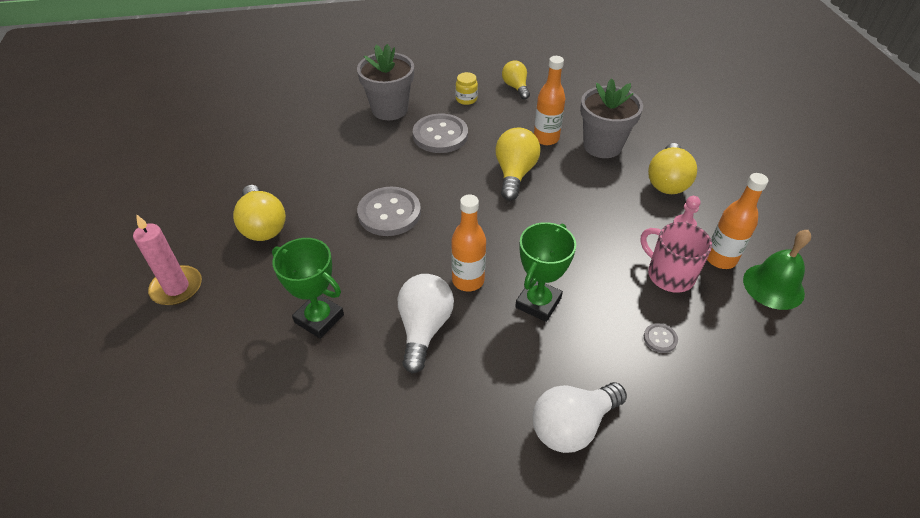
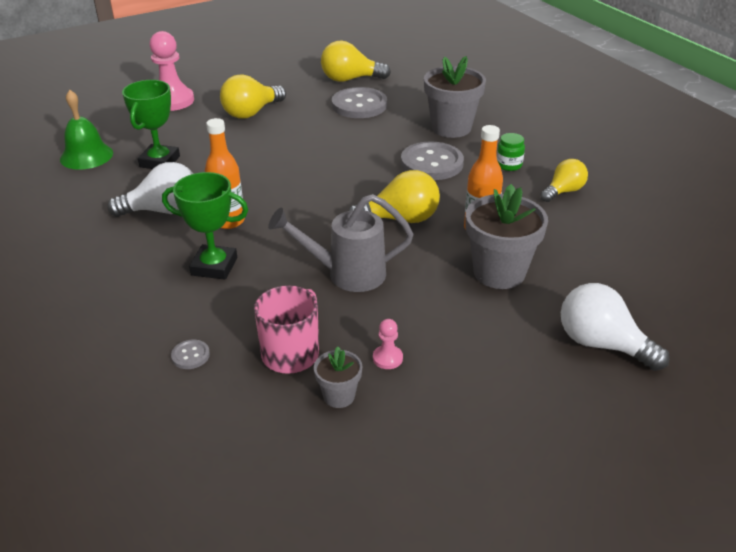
camera: 70 degrees right, 10 degrees down
pink candle [133,214,202,305] -> pink pawn [149,31,194,111]
grey button [357,187,421,236] -> grey button moved to [332,87,387,118]
yellow jar [456,72,478,105] -> green jar [497,133,525,171]
white light bulb [533,382,627,453] -> white light bulb moved to [561,283,669,371]
yellow light bulb [648,143,697,194] -> yellow light bulb moved to [321,41,391,82]
orange bottle [707,173,768,269] -> grey flower pot [314,347,363,408]
green bell [743,230,811,310] -> green bell moved to [60,90,113,170]
none -> grey watering can [268,194,413,292]

